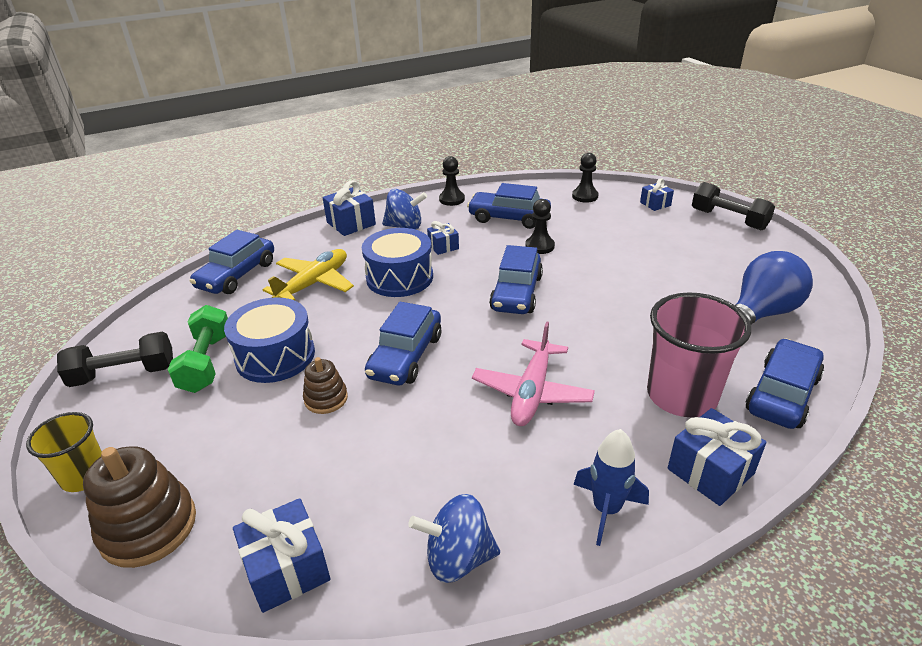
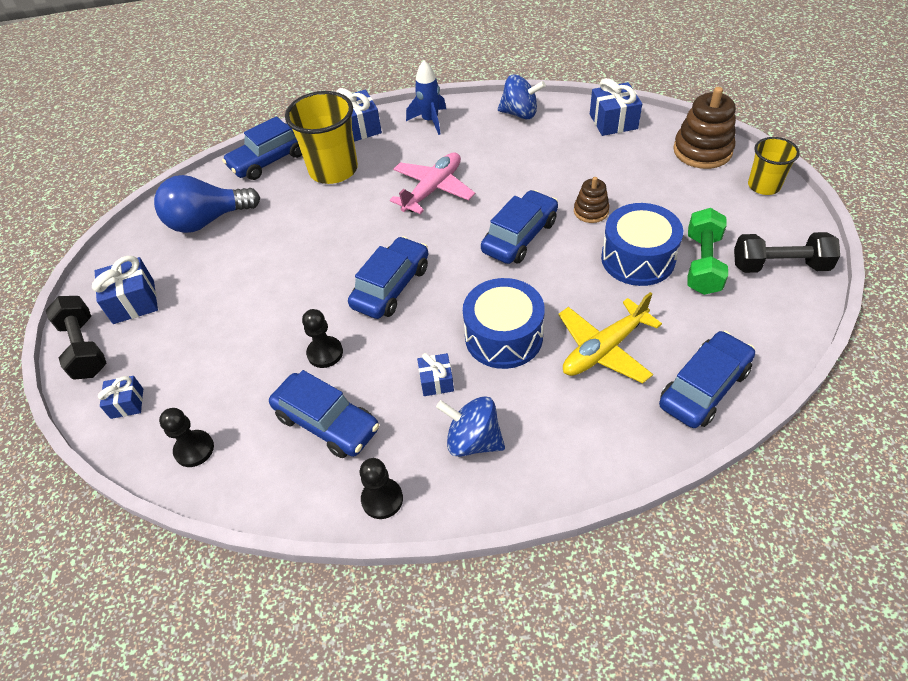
camera: 160 degrees left, 15 degrees up
blue gift [323,180,376,236] -> blue gift moved to [92,256,158,324]
pink cup [647,292,751,417] -> yellow cup [285,91,358,184]

